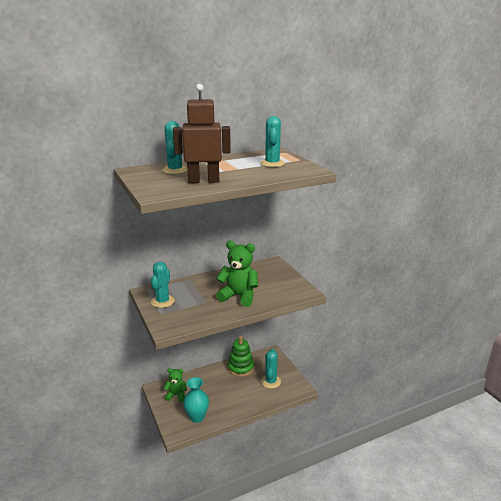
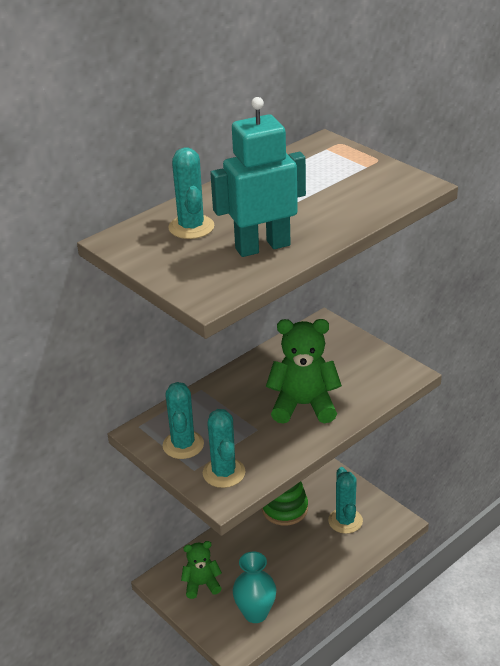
camera: 15 degrees left, 10 degrees up
brown robot [173,84,231,183] -> turquoise robot [210,97,306,257]
turquoise cactus [260,116,285,167] -> turquoise cactus moved to [203,409,246,488]

